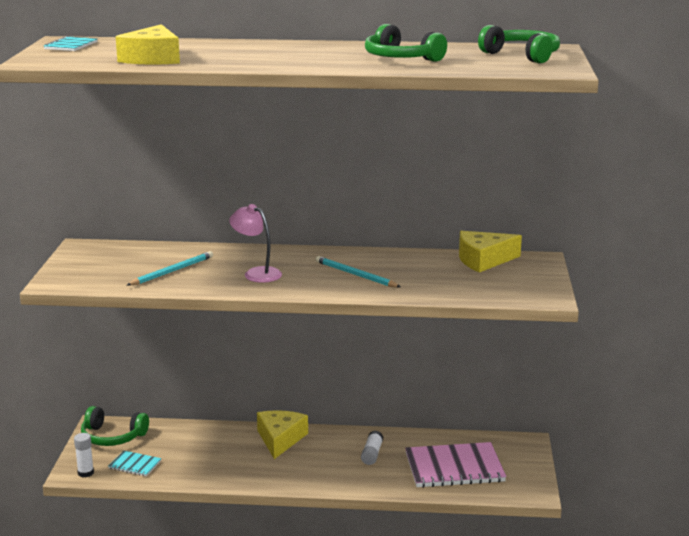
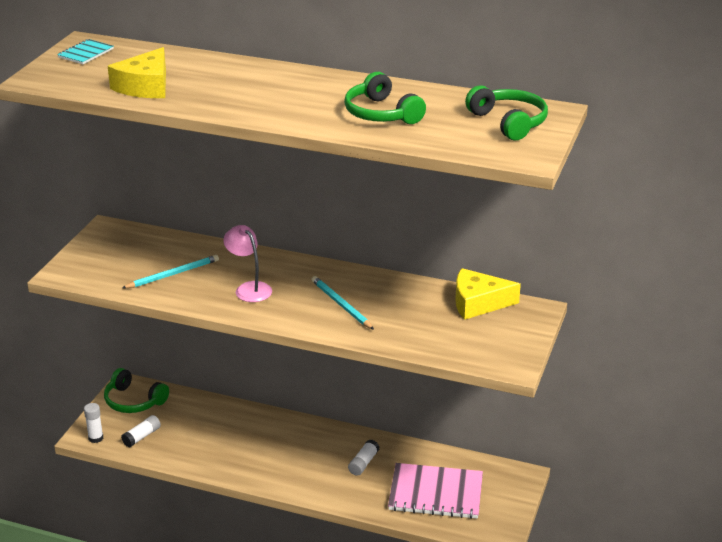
camera: 15 degrees right, 10 degrees up
turquoise notebook [109,451,162,476] -> white glue stick [121,415,161,447]
yellow cheese [257,410,308,459] -> none

